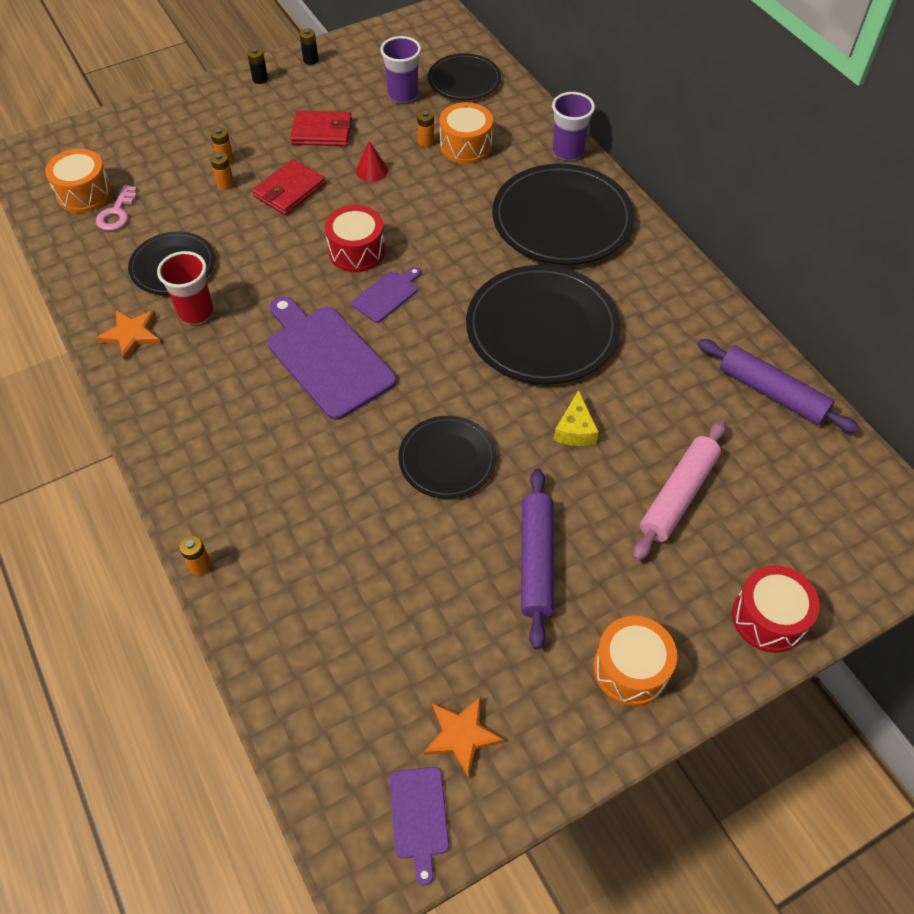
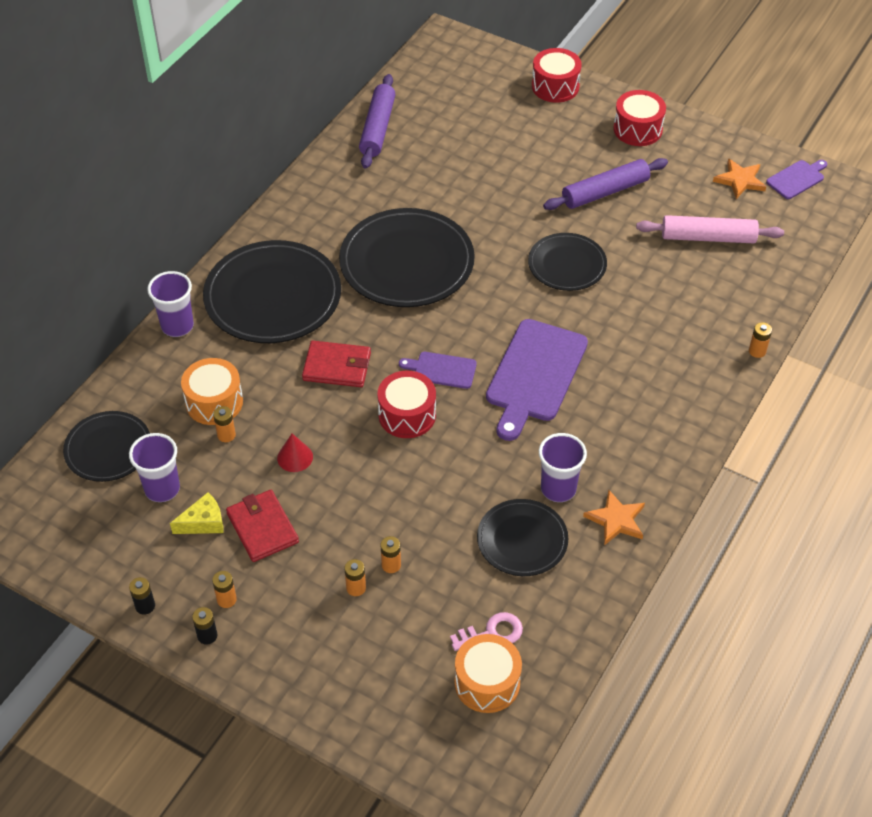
camera: 120 degrees left, 5 degrees down
red cup [157,251,214,324] -> purple cup [539,433,587,502]
red wallet [252,159,326,215] -> red wallet moved to [302,341,371,387]
yellow cheese [554,390,599,446] -> yellow cheese moved to [170,492,224,534]
orange drum [593,616,677,706] -> red drum [613,90,666,146]
pink rolling pin [633,421,726,561] -> pink rolling pin moved to [636,215,784,243]
none -> orange battery [212,571,237,608]

